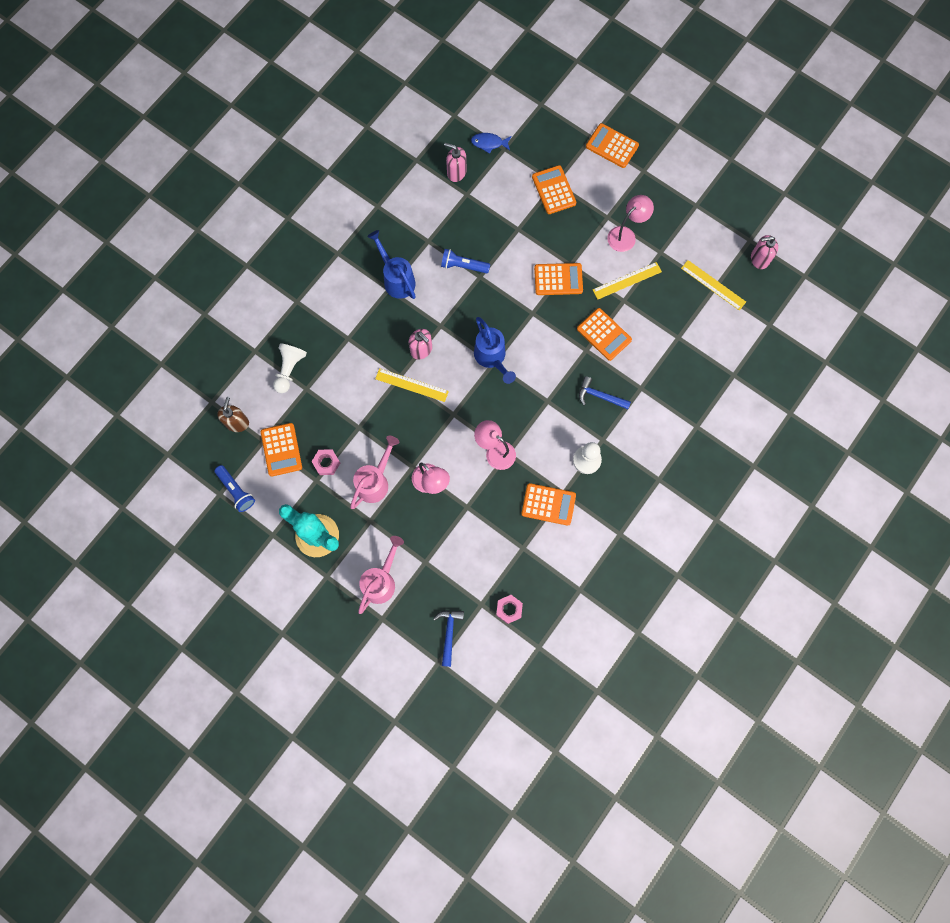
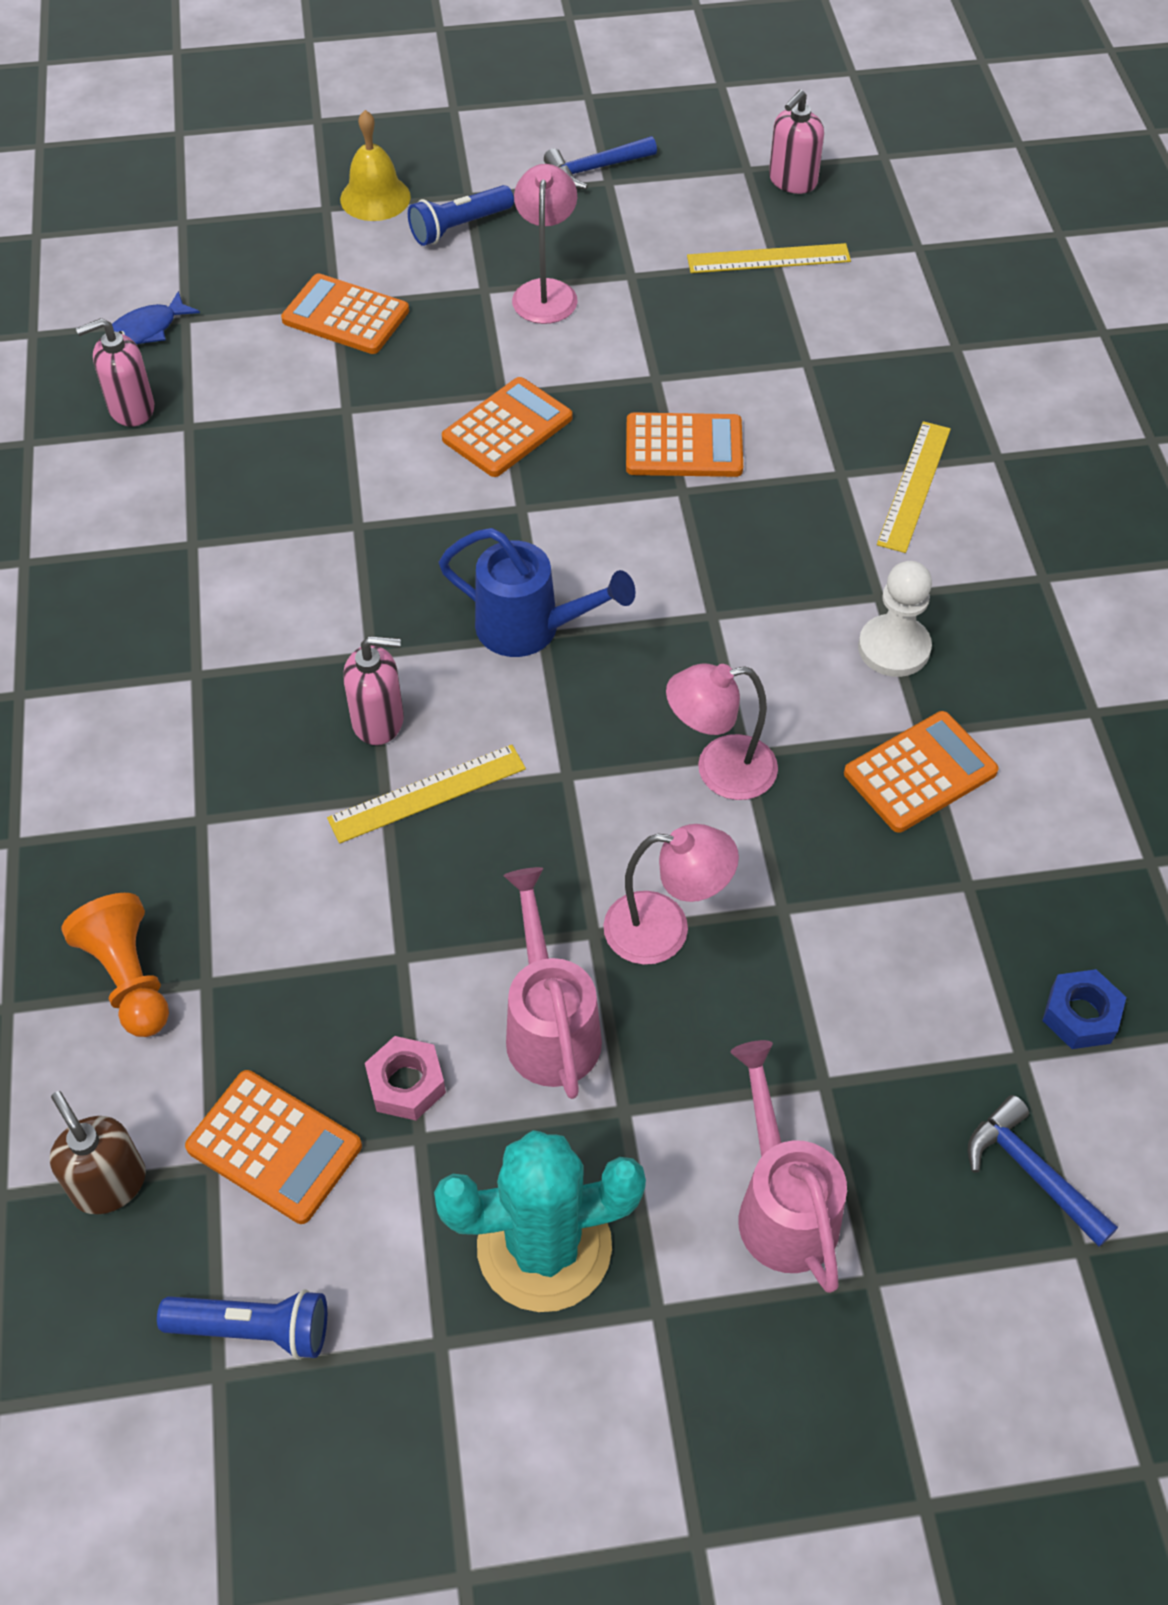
camera: 45 degrees left, 20 degrees down
white pawn [273,343,307,393] -> orange pawn [61,893,169,1037]
blue watering can [367,230,416,299] -> none
blue flashlight [441,249,490,273] -> blue flashlight moved to [408,185,514,246]
pink nut [496,595,523,624] -> blue nut [1042,969,1126,1049]
blue hammer [579,376,631,409] -> blue hammer moved to [544,136,657,189]
orange calculator [586,123,639,168] -> yellow bell [340,110,411,221]
yellow ruler [593,262,662,300] -> yellow ruler moved to [877,421,951,553]

